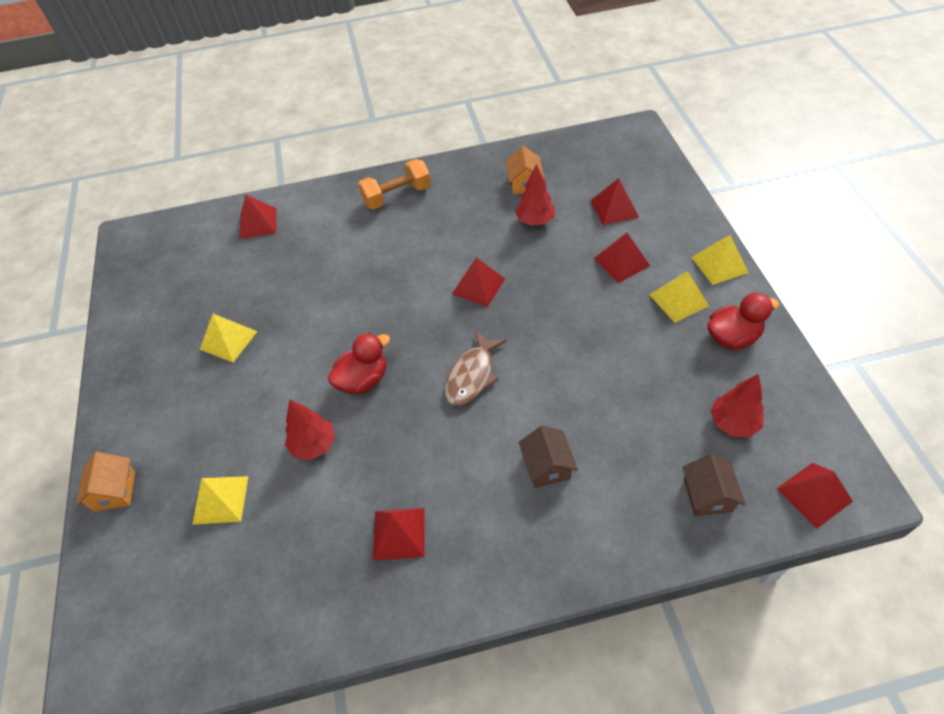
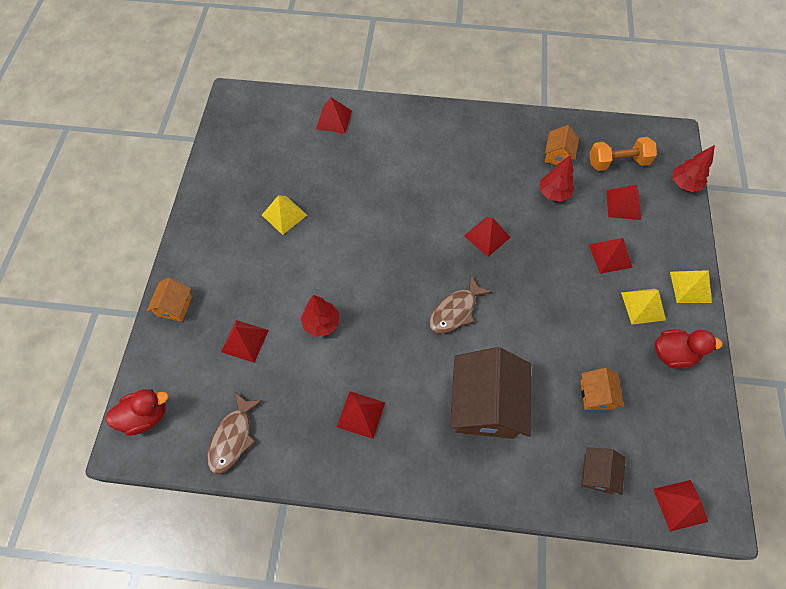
camera: 15 degrees right, 10 degrees up
yellow pyramid [192,476,248,525] -> red pyramid [221,320,269,363]
red duck [328,333,390,395] -> red duck moved to [105,389,169,436]
orange dumbbell [358,159,431,210] -> orange dumbbell moved to [590,137,657,171]
brown house [519,426,578,488] -> brown house [450,347,531,439], size x2.03
red tree [710,374,764,437] -> red tree moved to [673,145,715,192]
none -> brown fish [207,392,263,474]
none -> orange house [580,368,624,410]

